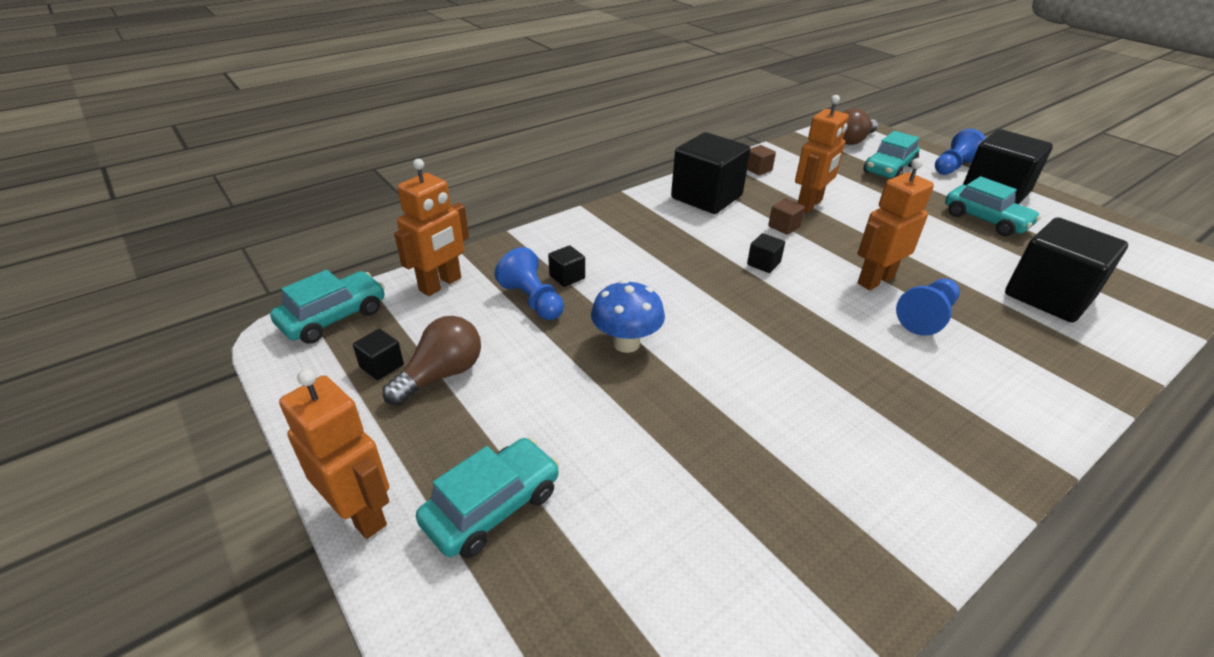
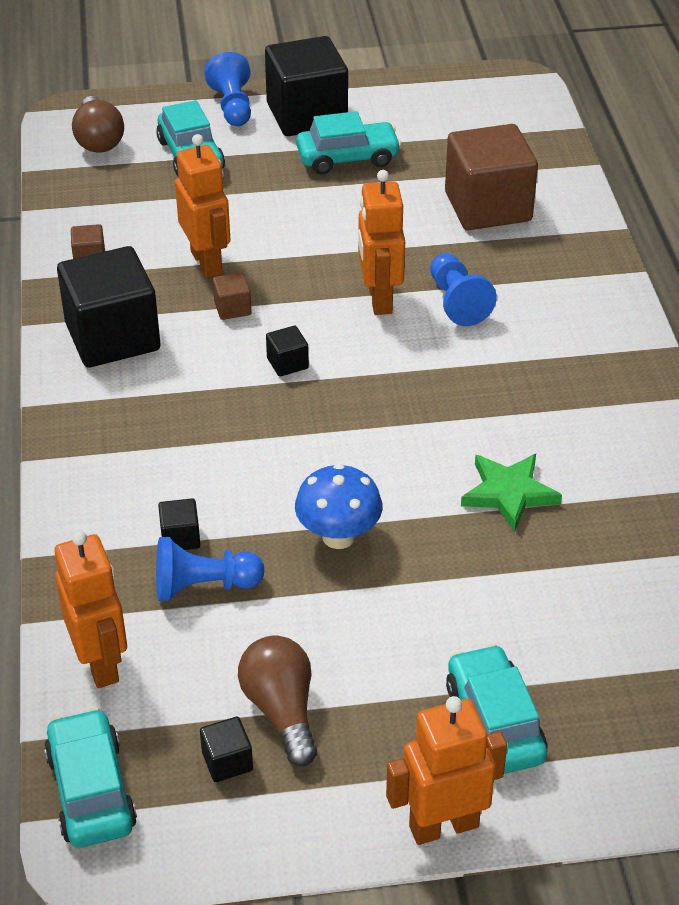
camera: 60 degrees left, 5 degrees up
black cube [1005,217,1128,322] -> brown cube [445,124,538,230]
none -> green star [461,454,562,532]

